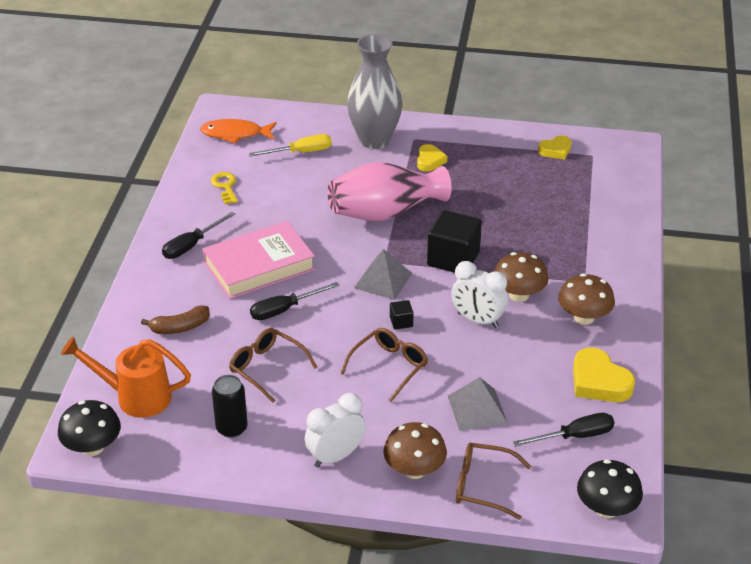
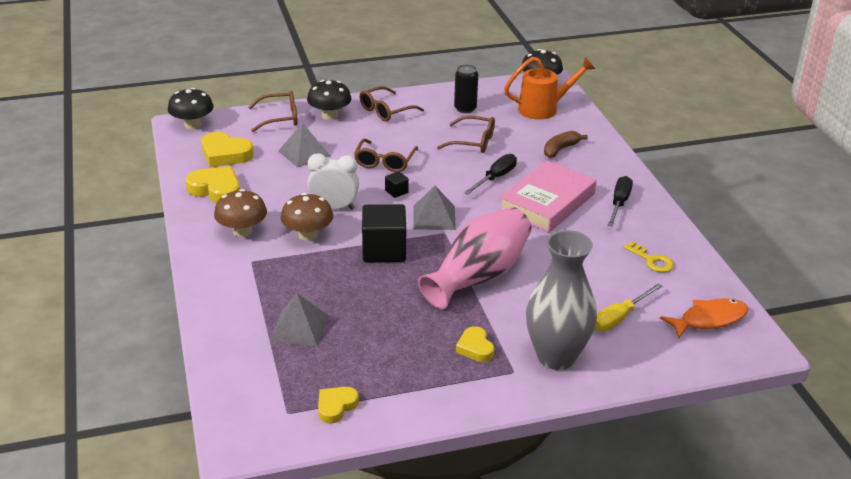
camera: 155 degrees right, 5 degrees down
white clock [304,393,366,467] -> brown glasses [360,86,424,121]
brown mushroom [383,422,447,479] -> black mushroom [307,80,351,120]
black screwdriver [513,413,614,447] -> yellow heart [201,132,254,167]
none -> grey pyramid [270,294,328,346]

